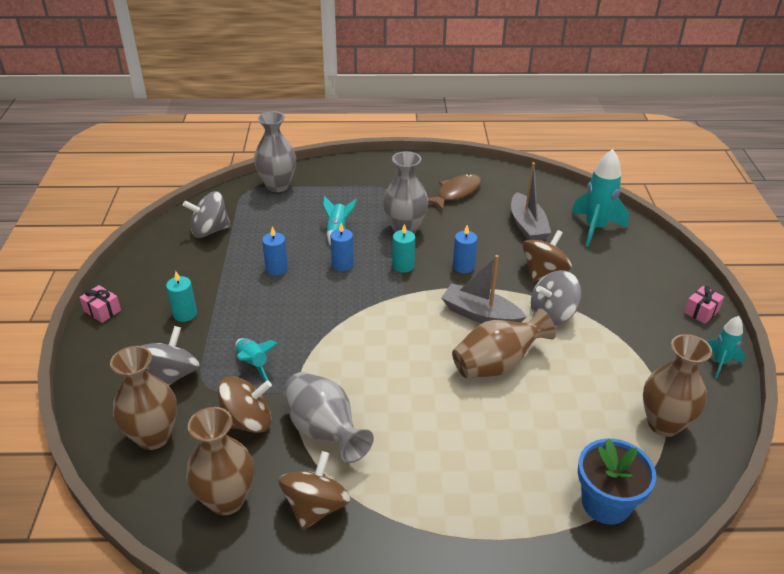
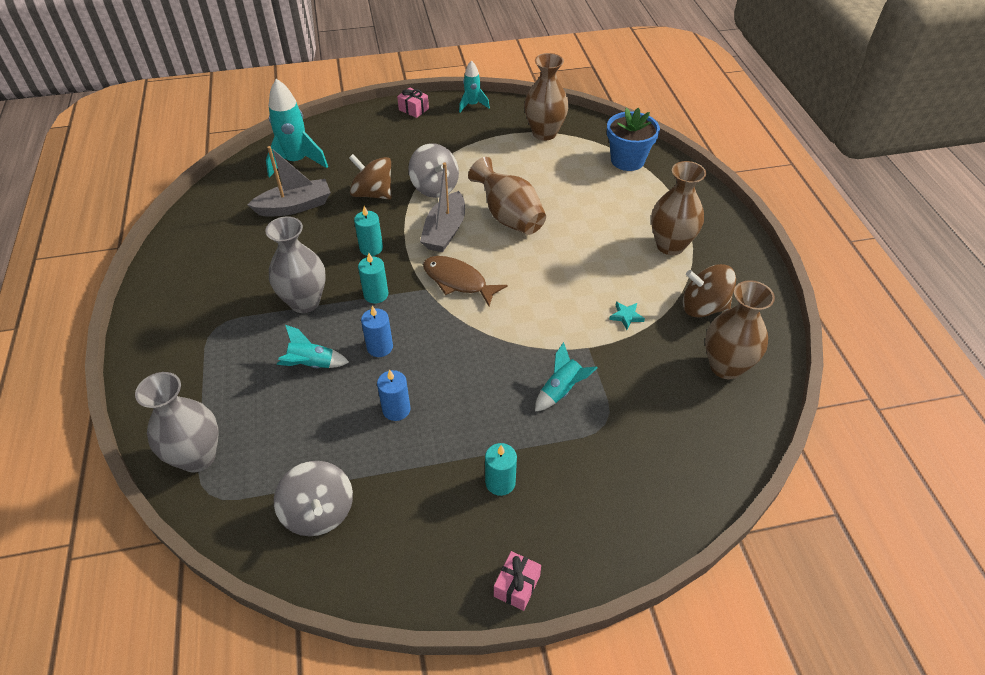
camera: 100 degrees left, 10 degrees up
brown vase [110,346,177,450] -> brown vase moved to [651,161,706,255]
grey spinning top [142,326,200,386] -> none
brown spinning top [218,376,272,433] -> none
grey vase [283,372,374,463] -> turquoise star [609,302,645,330]
brown fish [428,174,481,211] -> brown fish moved to [423,256,507,306]
blue candle [453,225,477,273] -> turquoise candle [354,206,383,256]

